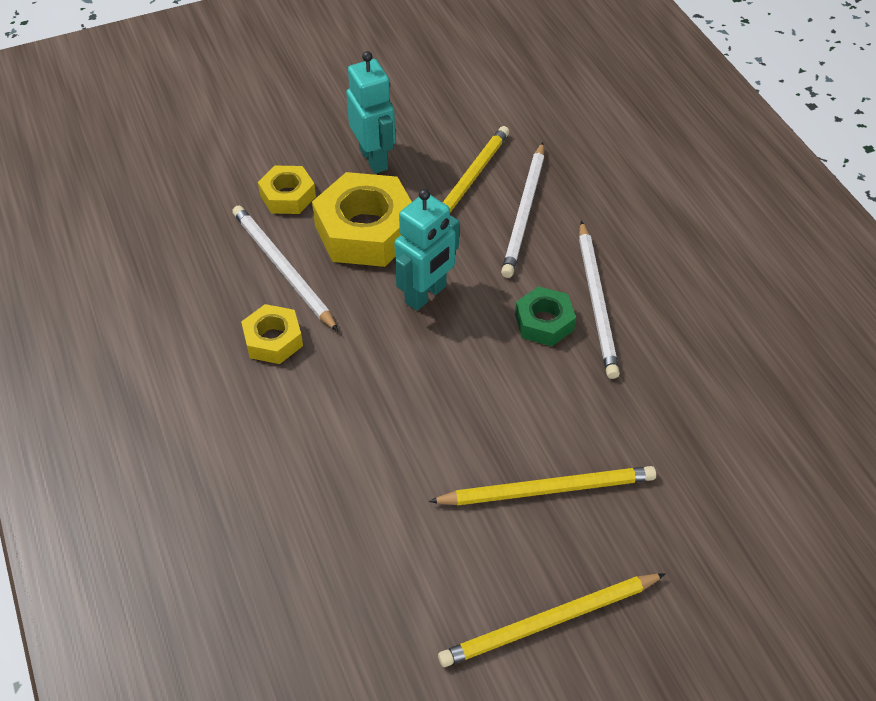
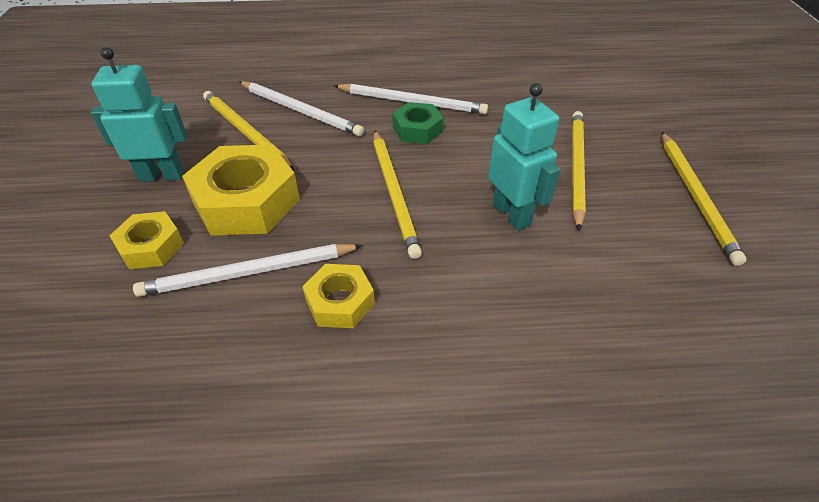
camera: 70 degrees left, 5 degrees down
turquoise robot [394,189,459,311] -> turquoise robot moved to [488,83,560,231]
none -> yellow pencil [373,131,422,259]

